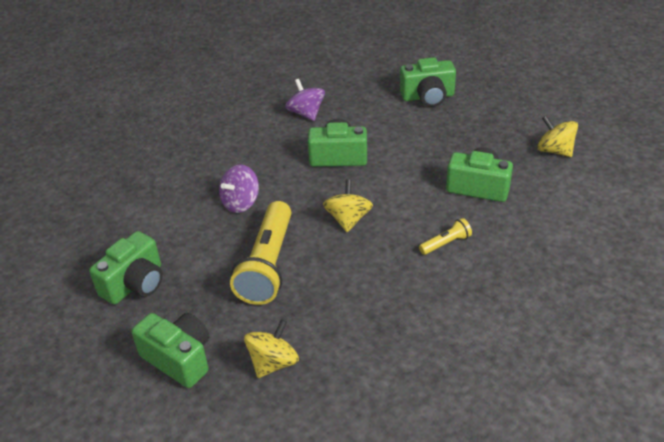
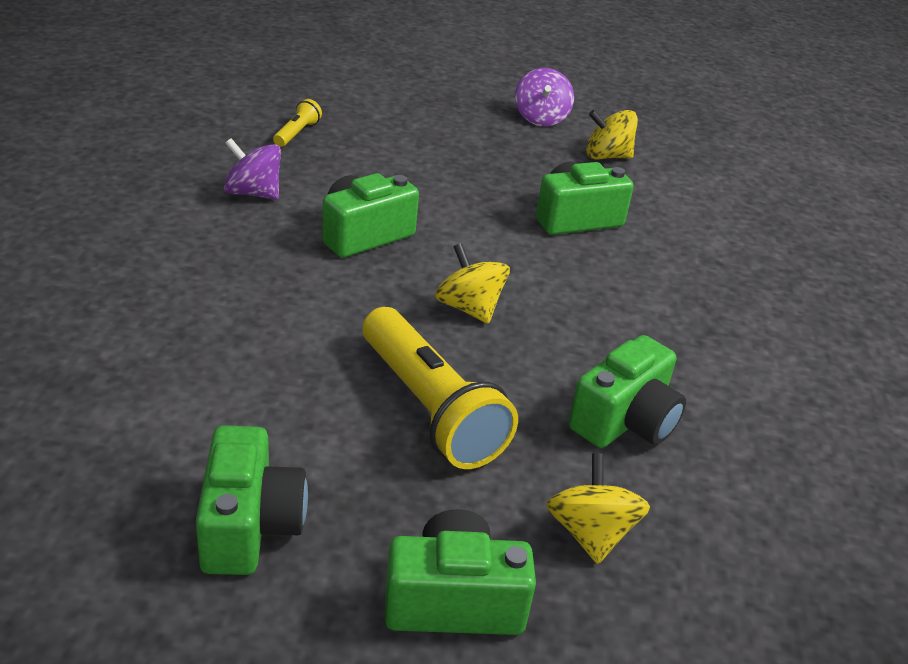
camera: 45 degrees left, 5 degrees down
purple spinning top [219,165,259,213] -> purple spinning top moved to [515,68,574,126]
green camera [400,57,456,107] -> green camera moved to [568,335,686,448]
yellow flashlight [419,218,472,255] -> yellow flashlight moved to [273,99,322,147]

